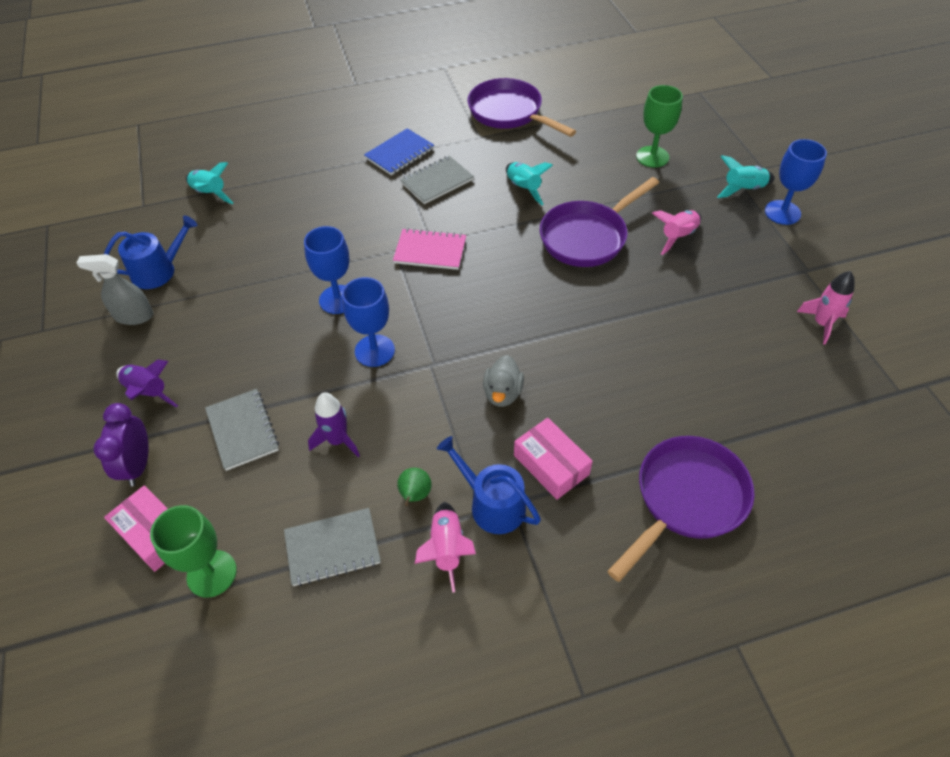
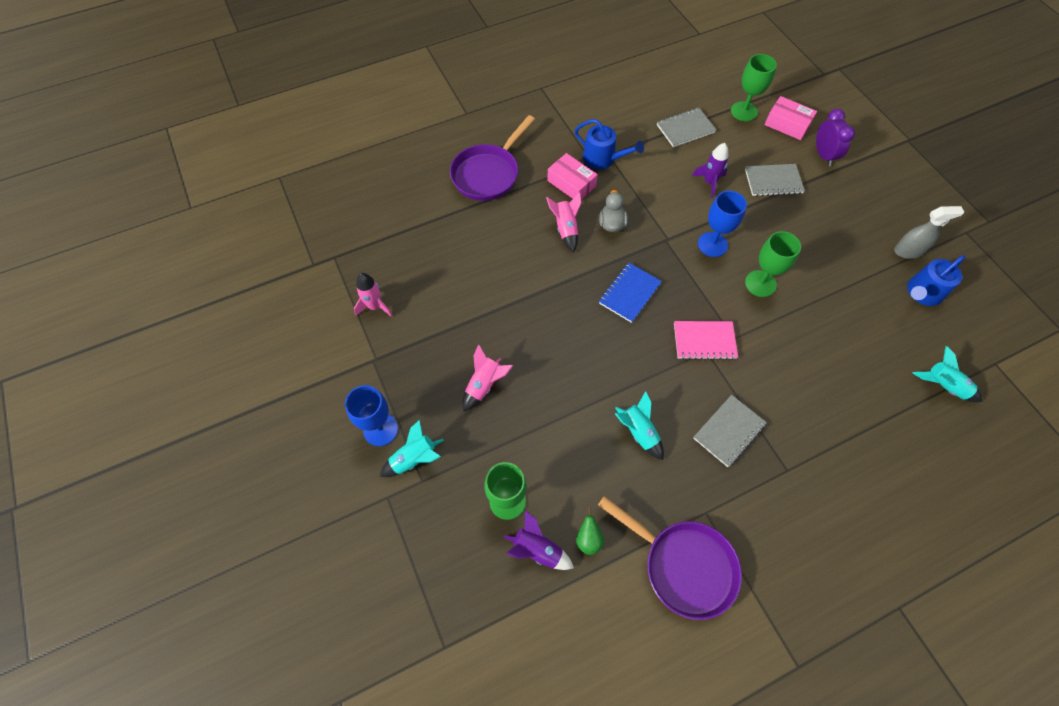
camera: 170 degrees right, 10 degrees up
purple rocket [116,359,178,407] -> purple rocket moved to [504,510,574,570]
grey notebook [205,389,279,471] -> grey notebook turned 60 degrees counterclockwise [745,164,805,196]
blue goblet [304,226,349,314] -> green goblet [745,231,801,297]
blue notebook [364,128,434,175] -> blue notebook moved to [599,263,662,323]
green pear [397,468,432,506] -> green pear moved to [576,507,604,555]
pink rocket [415,502,476,593] -> pink rocket moved to [546,193,581,253]
purple pan [540,177,659,267] -> none

